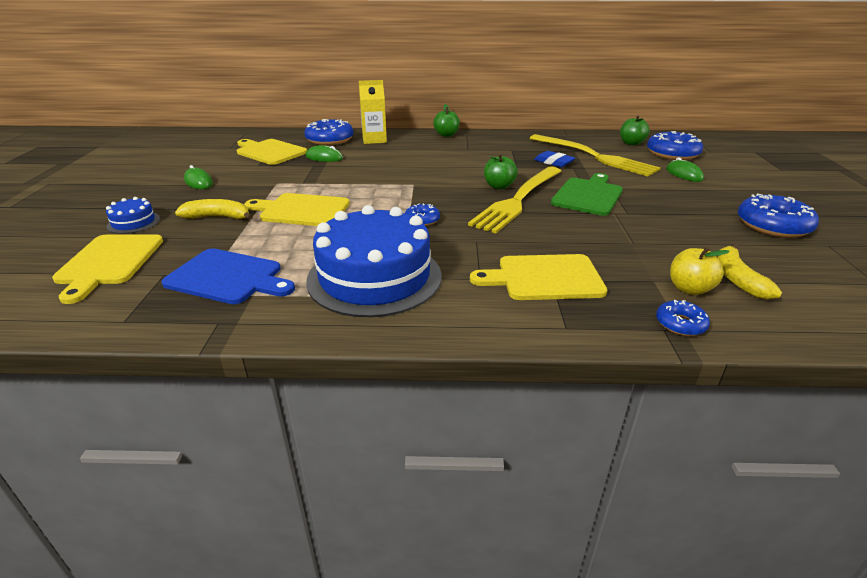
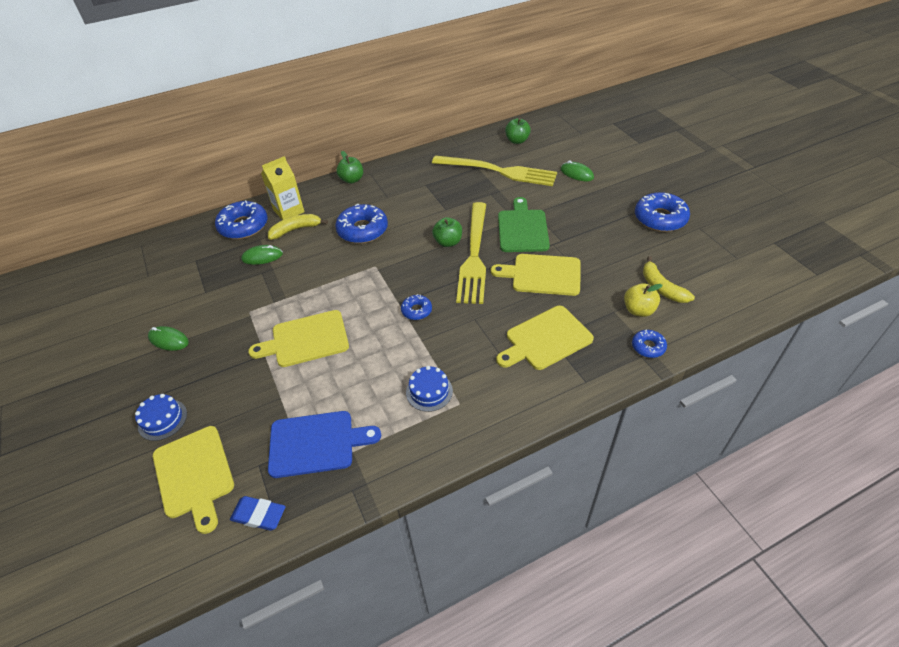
camera: 25 degrees left, 15 degrees up
yellow banana [175,199,253,220] -> yellow banana moved to [268,214,328,240]
yellow cutting board [237,139,307,165] -> yellow cutting board moved to [491,254,581,296]
blue cake [306,205,442,318] -> blue cake [406,366,453,412], size x0.43
blue eraser [534,151,575,167] -> blue eraser moved to [230,496,286,531]
blue donut [647,131,703,160] -> blue donut moved to [335,204,388,244]

